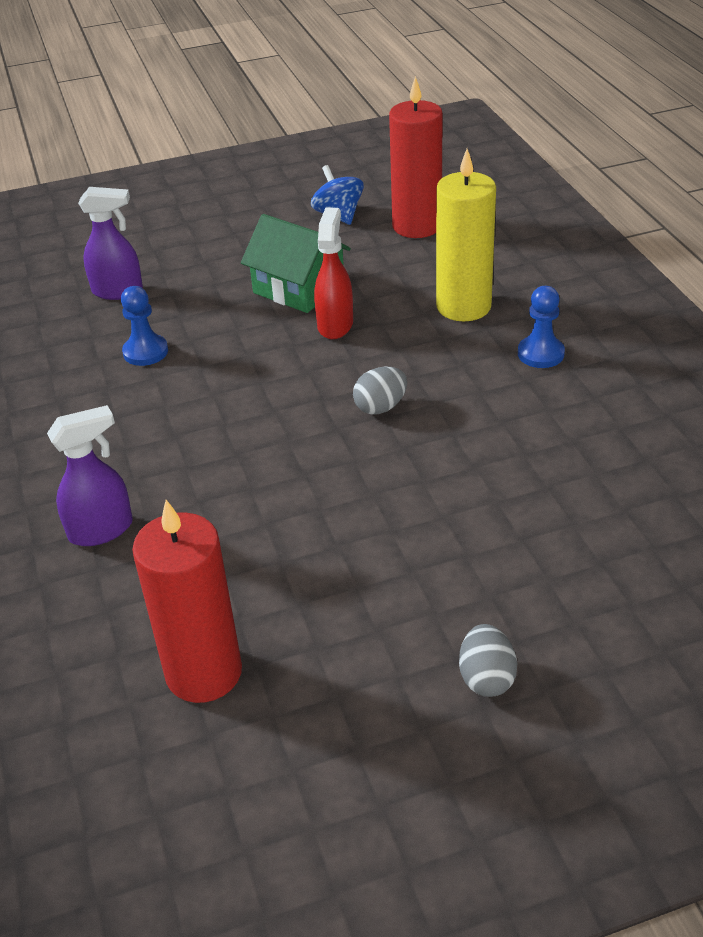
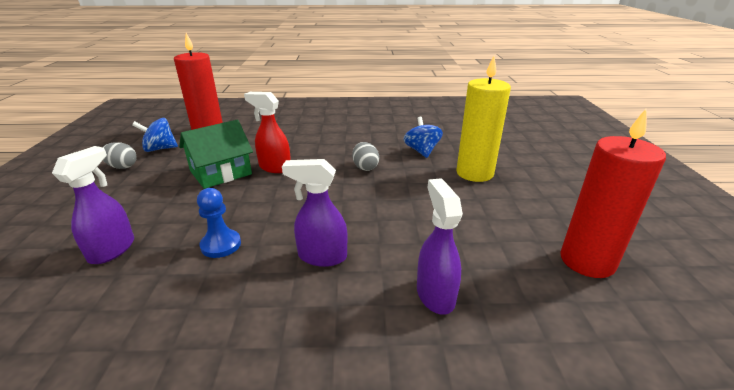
camera: 75 degrees left, 10 degrees down
yellow candle [436,149,496,321] -> yellow candle moved to [456,56,511,182]
grey egg [459,624,517,697] -> grey egg moved to [103,142,137,169]
blue pawn [518,286,565,368] -> none
none -> purple spray bottle [282,159,347,267]
none -> blue spinning top [403,117,443,158]

